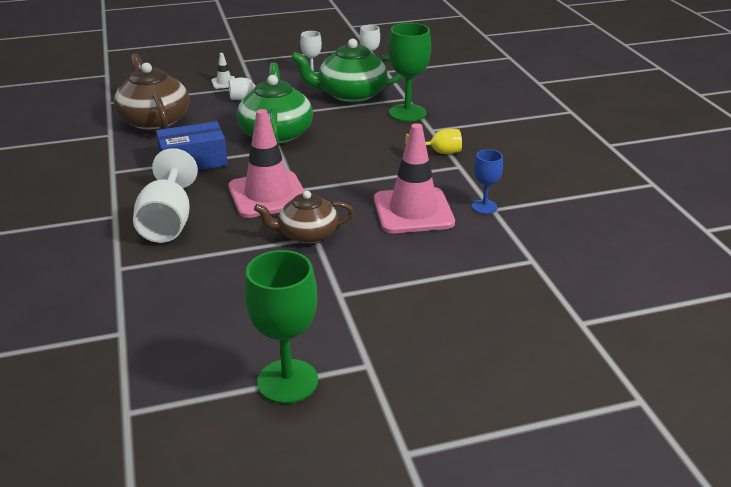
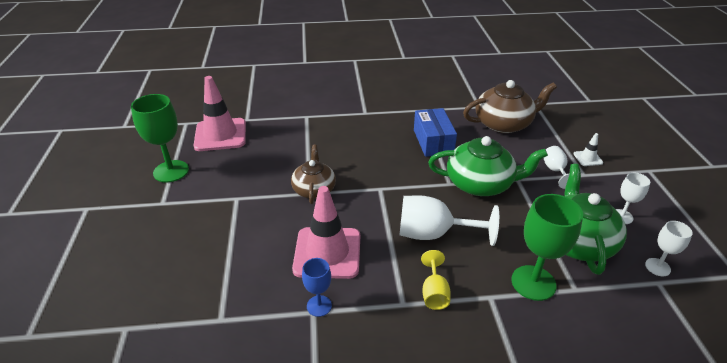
camera: 100 degrees right, 5 degrees up
white goblet [133,148,198,243] -> white goblet moved to [400,195,499,246]
pink traffic cone [228,109,305,218] -> pink traffic cone moved to [193,76,246,151]

